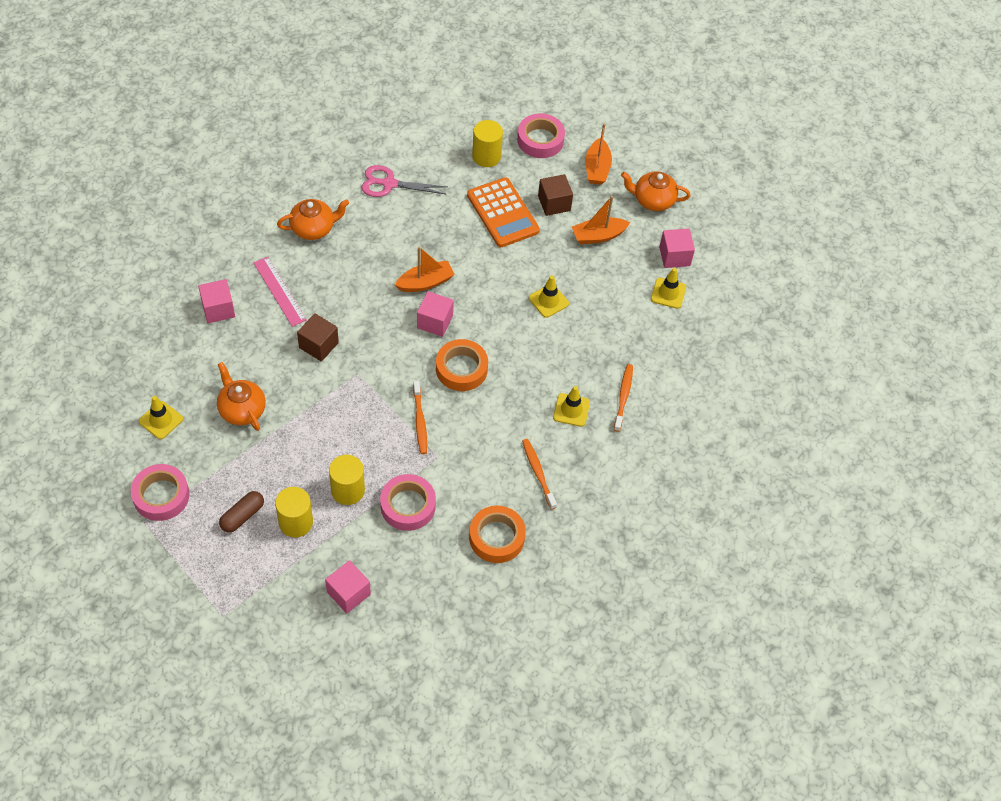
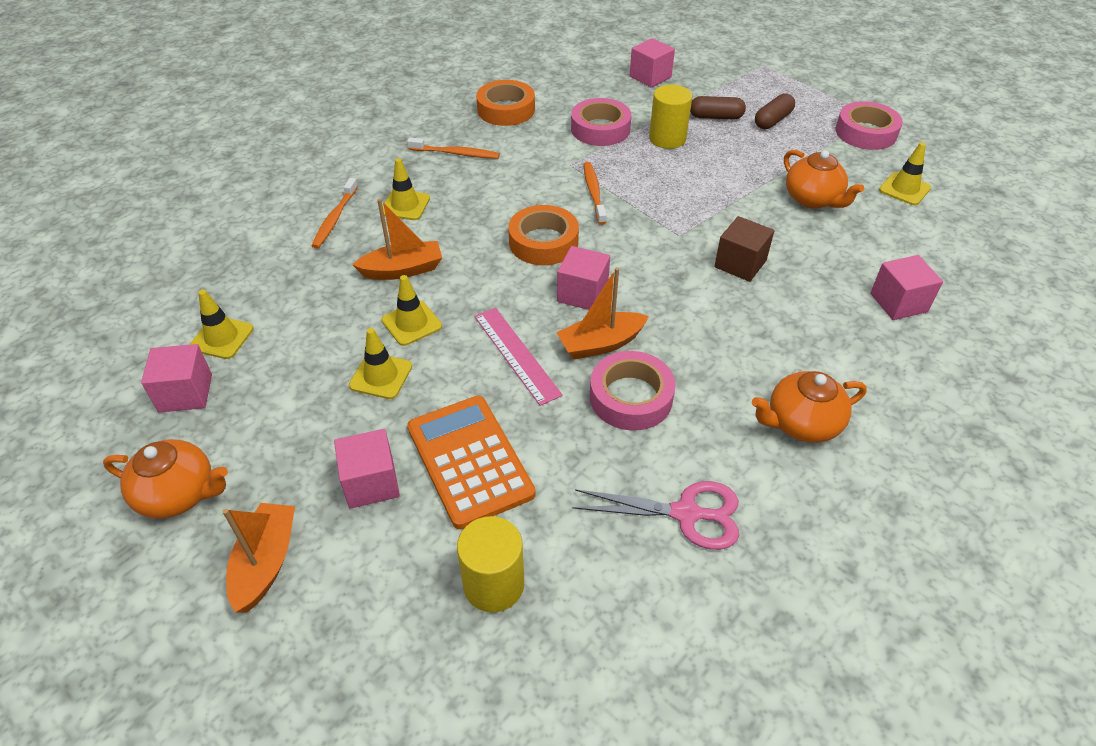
camera: 175 degrees left, 10 degrees down
pink ruler [253,257,307,327] -> pink ruler moved to [474,308,563,406]
yellow cylinder [275,487,313,537] -> brown capsule [690,96,746,120]
pink tape [517,114,565,158] -> pink tape moved to [590,351,675,431]
orange toothbrush [522,439,557,510] -> orange toothbrush turned 60 degrees counterclockwise [407,137,500,159]
brown cube [538,174,573,216] -> pink cube [334,429,400,509]
orange boat [572,196,630,244] -> orange boat moved to [353,198,442,280]
none -> yellow traffic cone [349,328,412,399]

